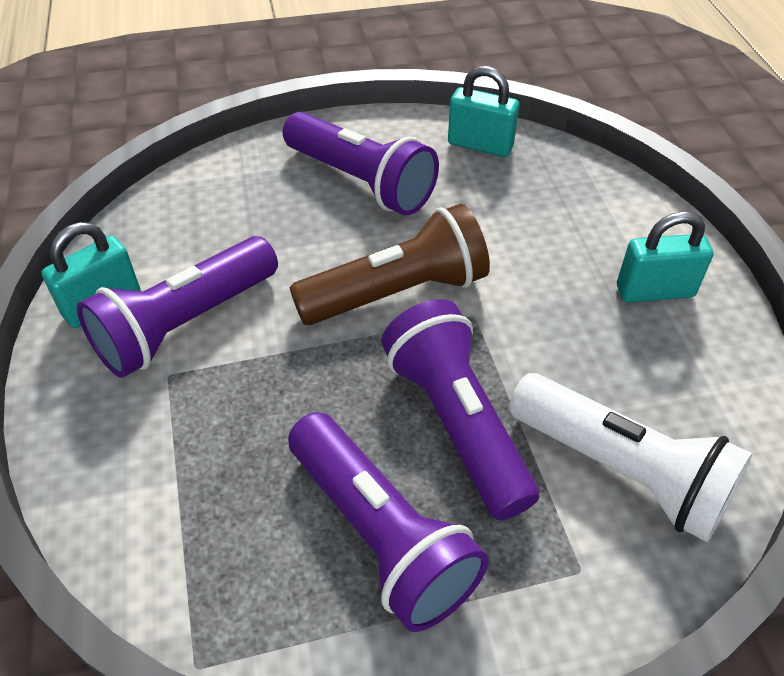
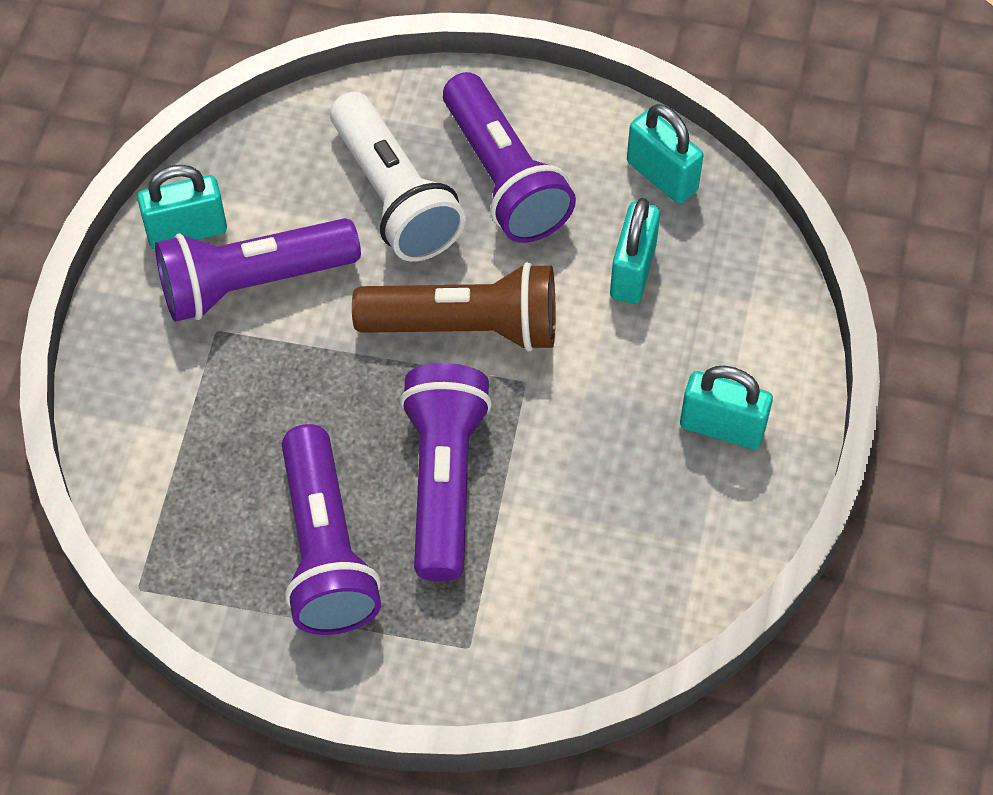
camera: 25 degrees right, 10 degrees up
white flashlight [509,373,752,542] -> white flashlight moved to [330,92,466,261]
none -> turquoise padlock [610,198,660,304]

